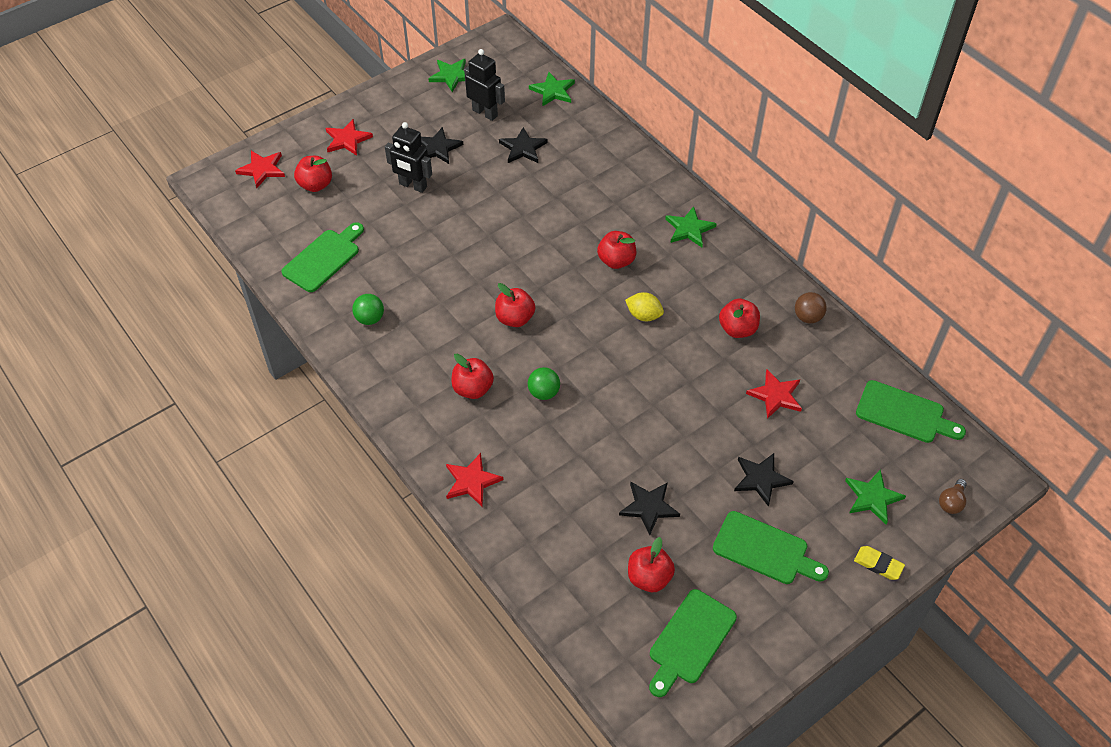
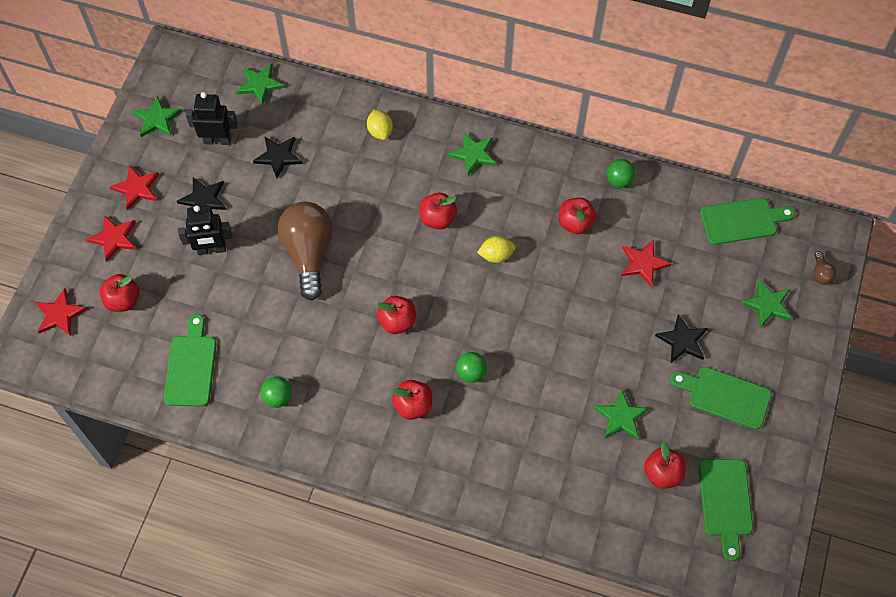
camera: 35 degrees left, 10 degrees up
red star [446,453,503,507] -> red star moved to [110,165,159,210]
black star [619,482,680,535] -> green star [594,389,649,440]
green cutting board [713,511,829,584] -> green cutting board turned 150 degrees counterclockwise [670,367,771,429]
brown ball [795,292,827,323] -> green ball [607,159,635,188]
yellow eraser [854,546,905,580] -> none
none -> brown light bulb [278,202,333,301]
none -> yellow lemon [367,110,393,140]

